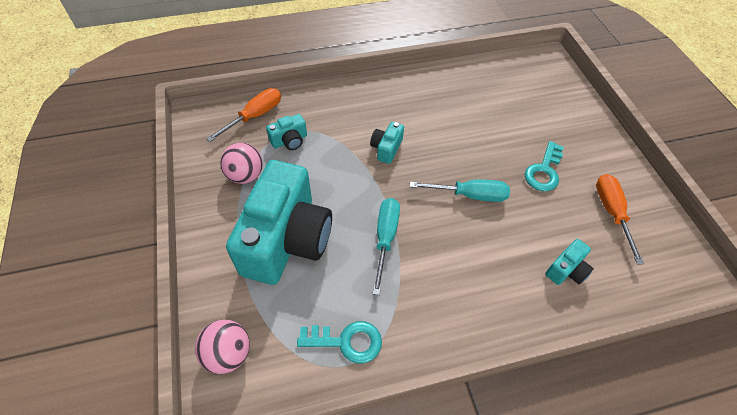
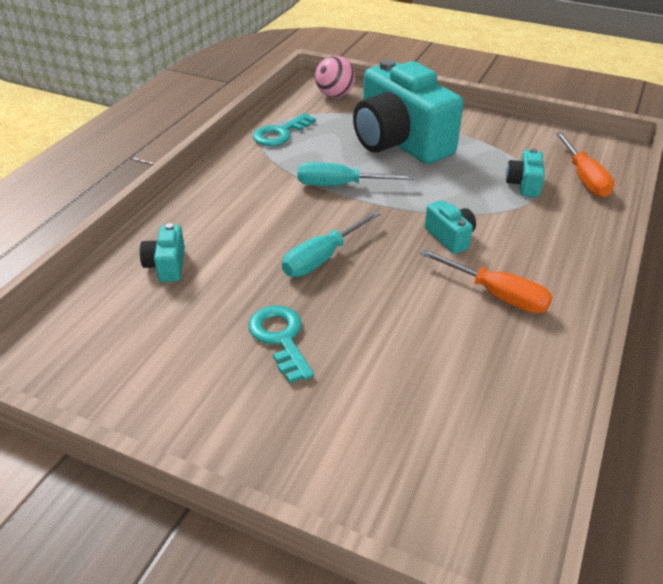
camera: 130 degrees right, 15 degrees down
pink ball [220,143,263,184] -> none
turquoise screwdriver [372,198,400,295] -> turquoise screwdriver turned 135 degrees clockwise [298,162,415,186]
orange screwdriver [596,174,644,265] -> orange screwdriver moved to [420,249,553,313]

